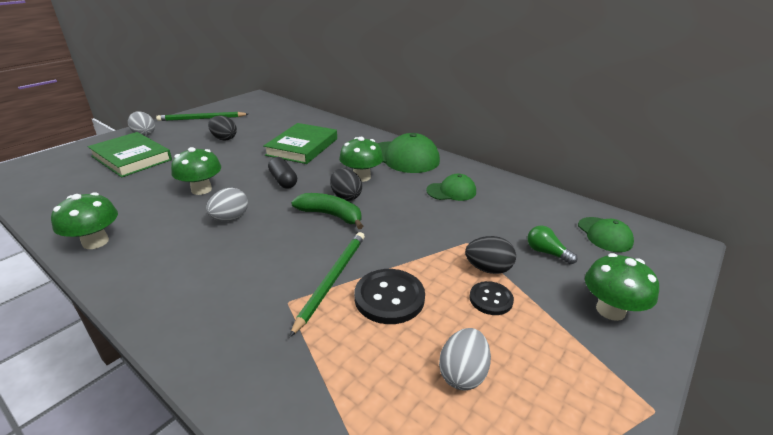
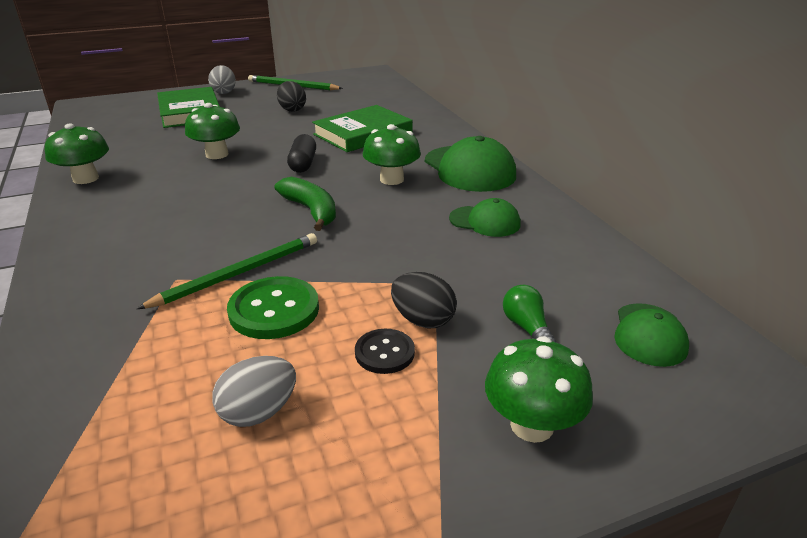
camera: 30 degrees right, 0 degrees up
grey egg [206,188,248,221] -> none
black egg [330,168,362,201] -> none
black button [354,269,425,324] -> green button [227,276,319,339]

